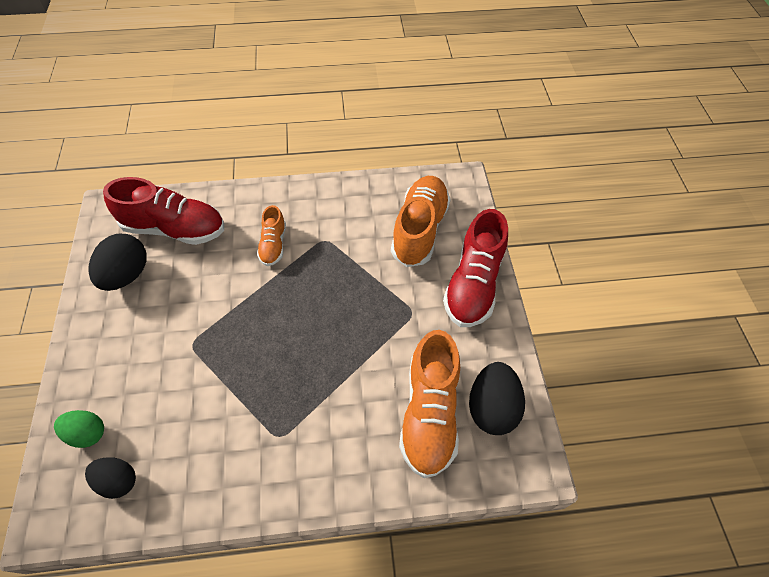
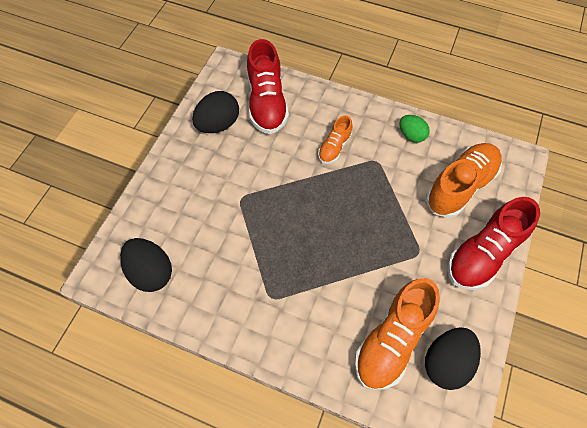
camera: 30 degrees right, 5 degrees up
green egg [54,410,104,448] -> green egg moved to [399,115,430,143]
black egg [85,457,136,499] -> black egg [120,238,172,292], size x1.57
red shoe [103,177,224,245] -> red shoe turned 45 degrees clockwise [247,39,289,134]

